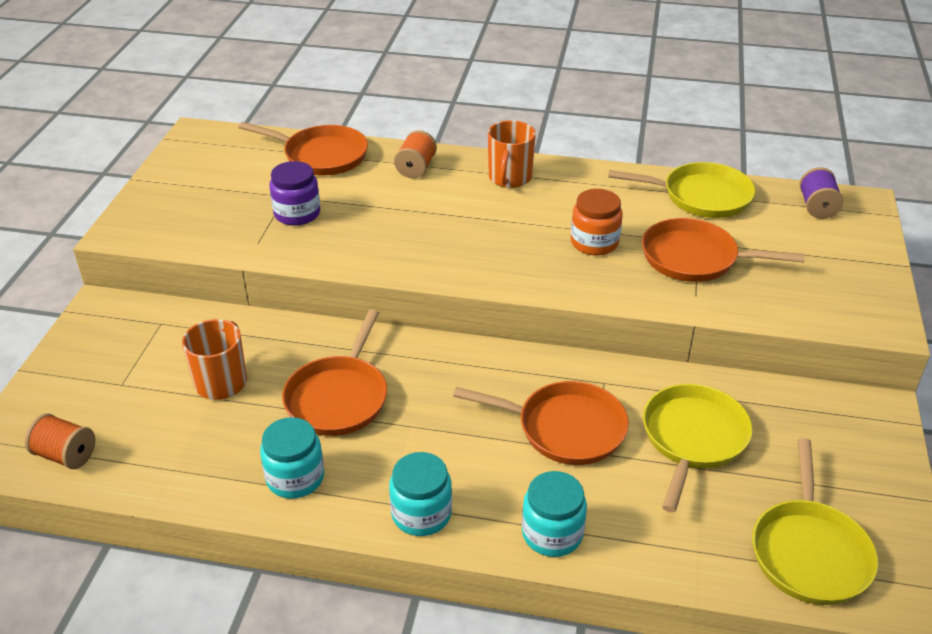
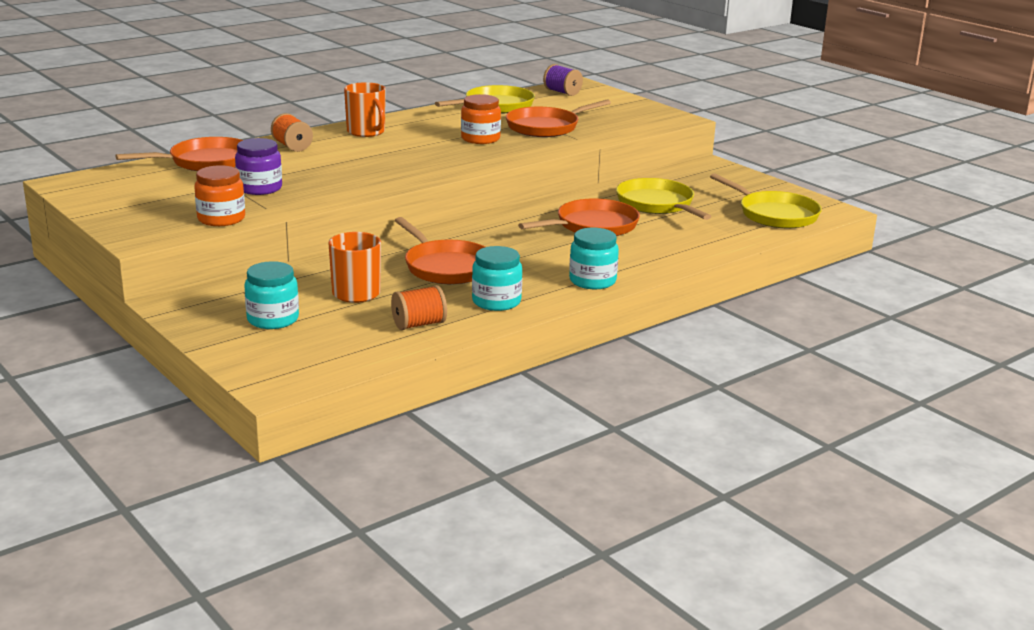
camera: 50 degrees left, 15 degrees down
orange spool [25,413,95,469] -> orange spool moved to [391,285,447,330]
turquoise jar [522,471,587,557] -> turquoise jar moved to [244,261,299,329]
none -> orange jar [194,165,245,226]

